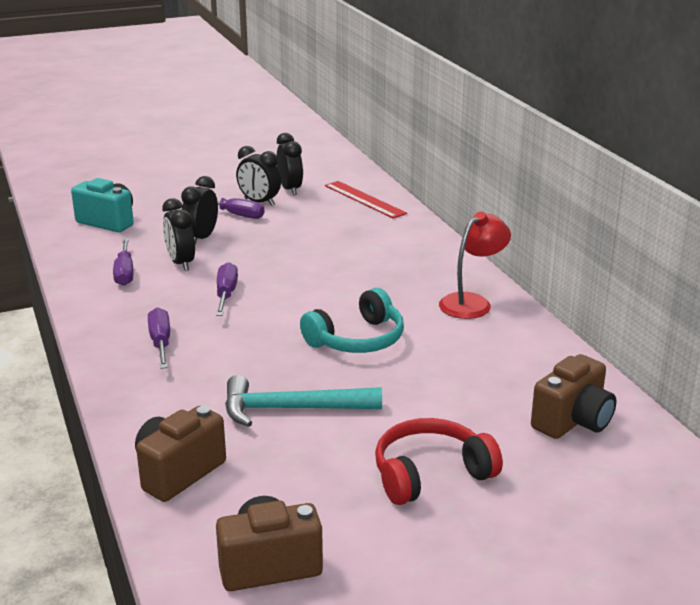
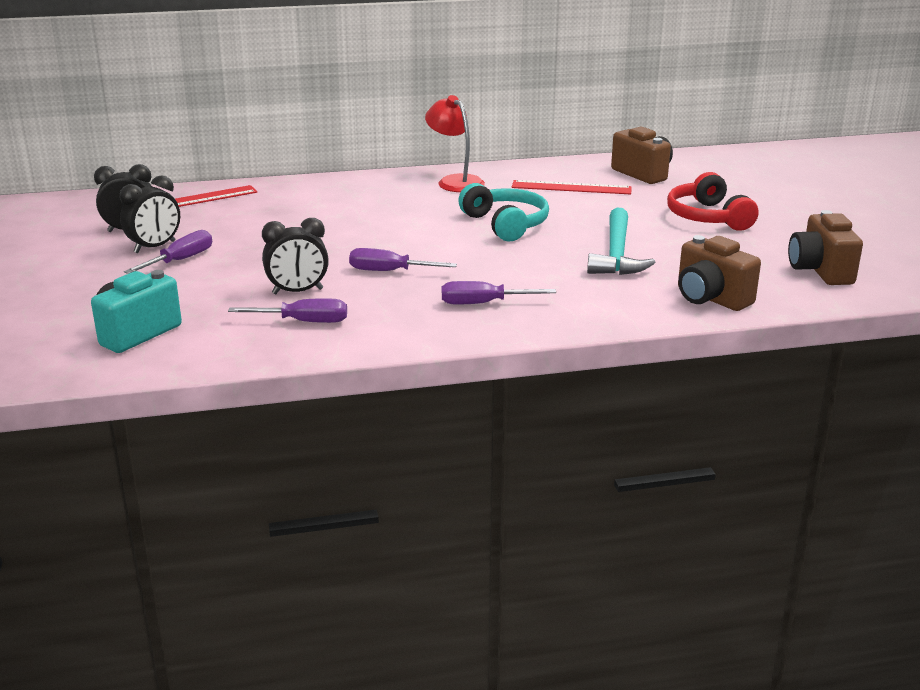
camera: 80 degrees left, 0 degrees up
black clock [181,176,218,244] -> none
none -> red ruler [512,180,632,195]

